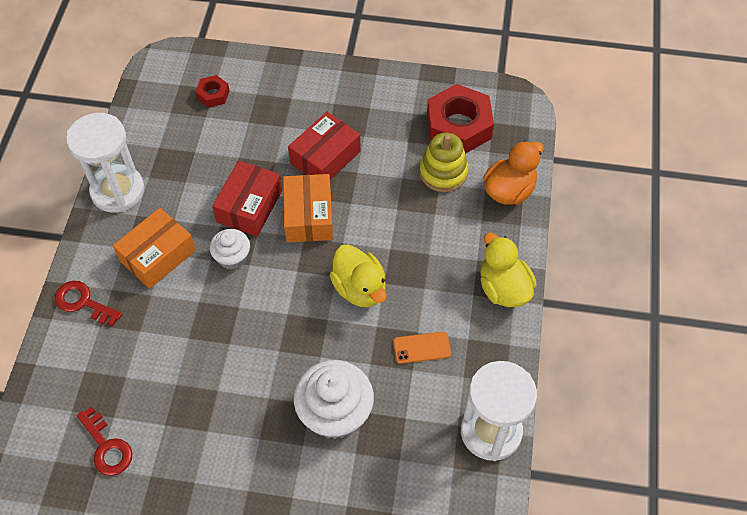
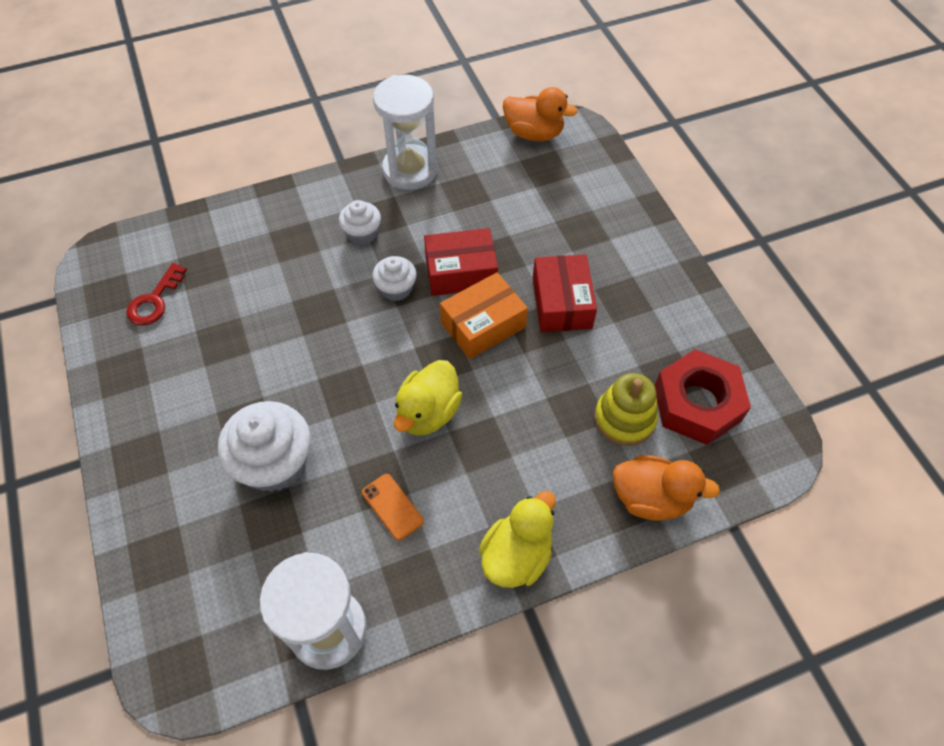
camera: 60 degrees right, 0 degrees up
red key [55,281,122,326] -> none
orange box [113,208,196,289] -> white cupcake [339,200,381,245]
red nut [195,75,230,108] -> none
red box [288,112,361,180] -> red box turned 75 degrees clockwise [533,254,597,332]
none -> orange duck [503,87,578,141]

